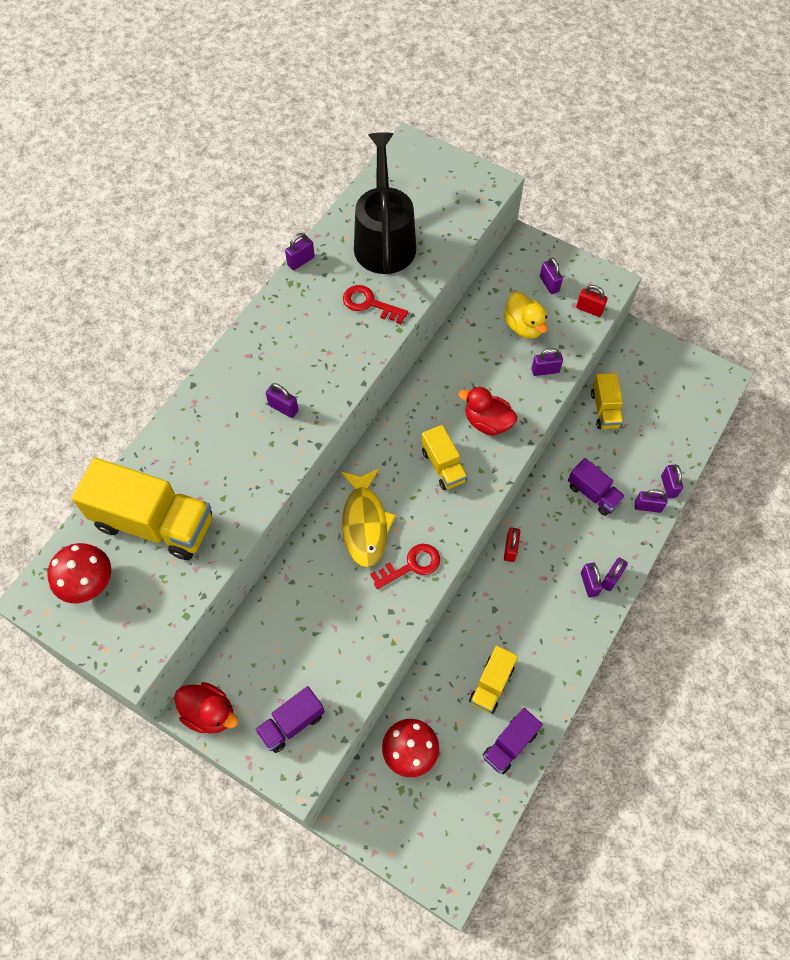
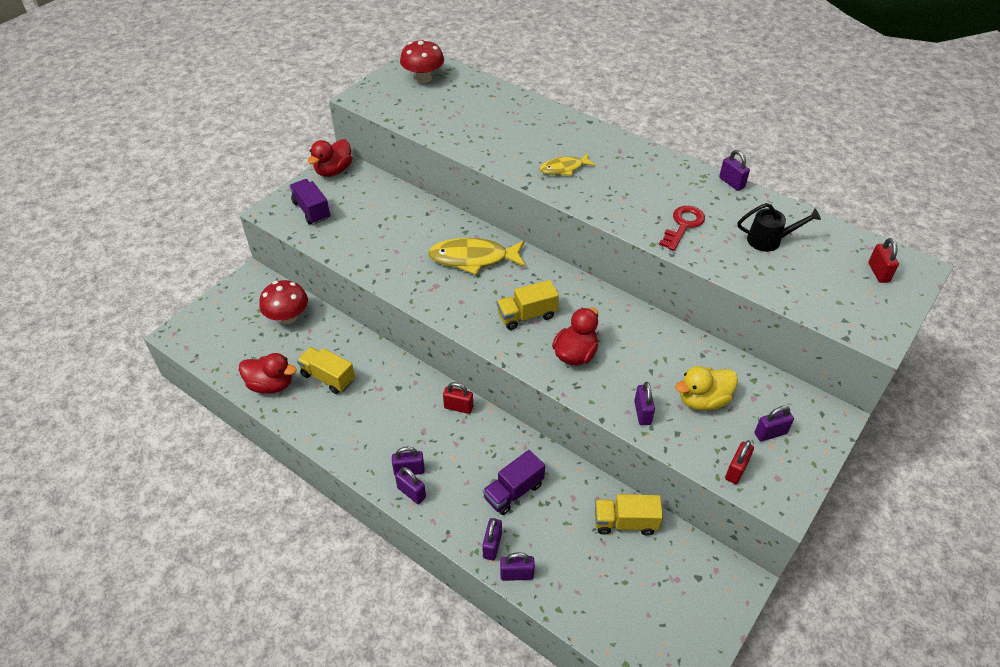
camera: 95 degrees right, 15 degrees down
yellow truck [72,458,212,560] -> none
purple padlock [266,383,299,418] -> yellow fish [539,153,596,176]
black watering can [354,132,416,274] -> black watering can [737,203,821,252], size x0.49
red key [370,544,440,589] -> none
purple truck [483,708,543,774] -> red duck [239,353,297,394]
none -> red padlock [868,238,899,283]

